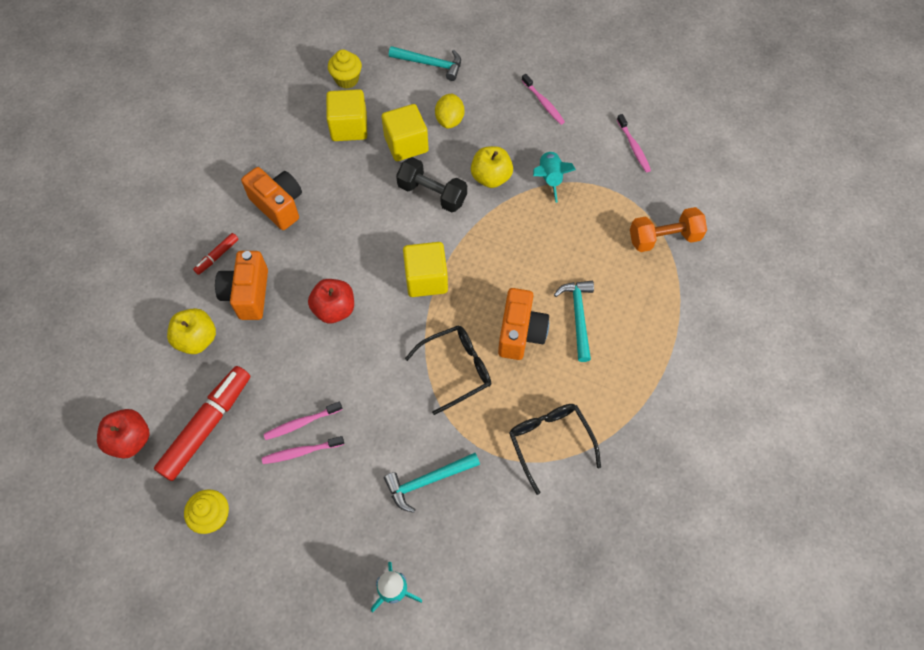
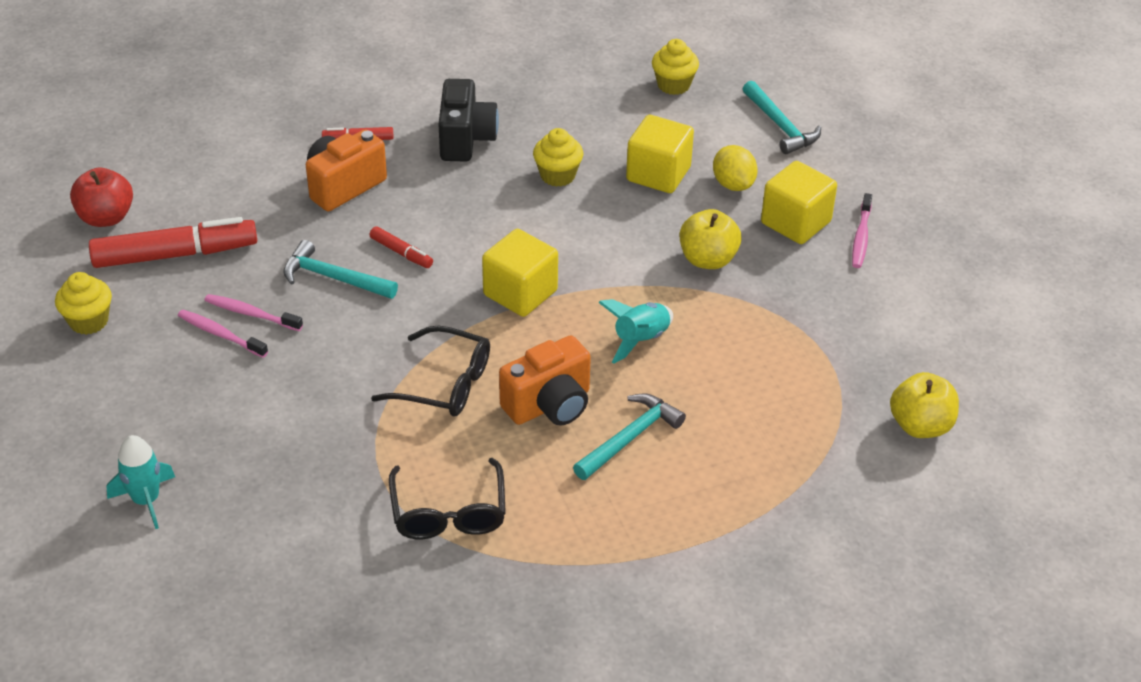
camera: 45 degrees right, 20 degrees down
yellow apple [167,308,216,354] -> yellow apple moved to [890,372,959,438]
orange camera [241,167,302,230] -> black camera [438,79,499,162]
red apple [308,279,354,323] -> red marker [370,226,433,268]
yellow cube [326,89,367,141] -> yellow cube moved to [761,161,837,244]
turquoise hammer [384,453,480,513] -> turquoise hammer moved to [283,240,398,299]
black dumbbell [396,157,467,213] -> none
yellow lemon [435,93,464,129] -> yellow lemon turned 75 degrees counterclockwise [713,145,758,191]
black glasses [509,404,601,495] -> black glasses turned 150 degrees clockwise [389,458,506,539]
turquoise rocket [533,151,576,203] -> turquoise rocket moved to [598,299,673,364]
pink toothbrush [617,114,651,172] -> none
orange dumbbell [630,207,707,252] -> none
none -> yellow cupcake [533,128,583,187]

